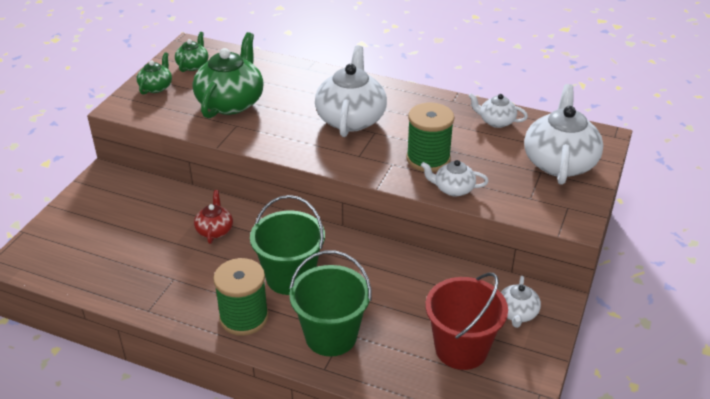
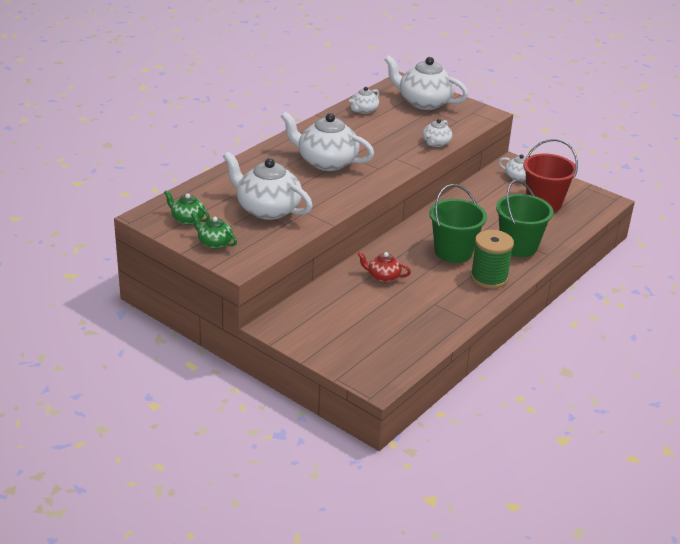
camera: 75 degrees left, 5 degrees down
green teapot [193,32,264,119] -> white teapot [223,152,313,220]
green spool [406,103,454,172] -> none

